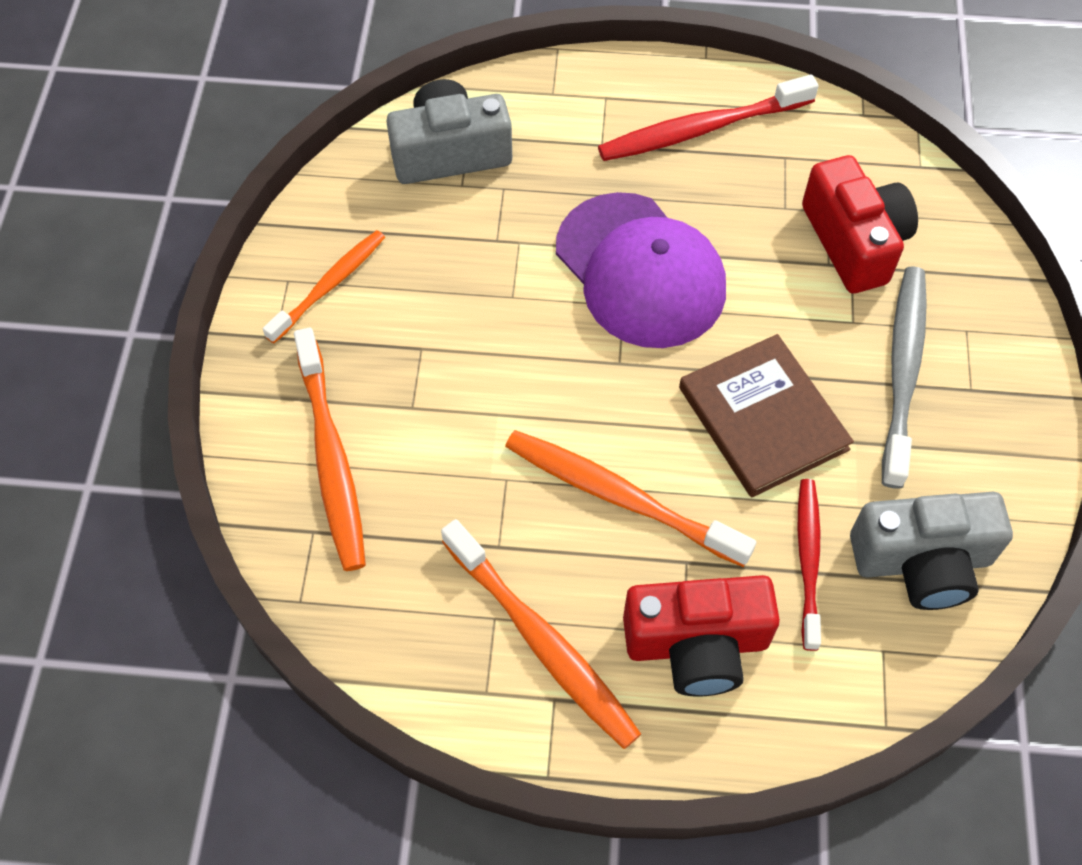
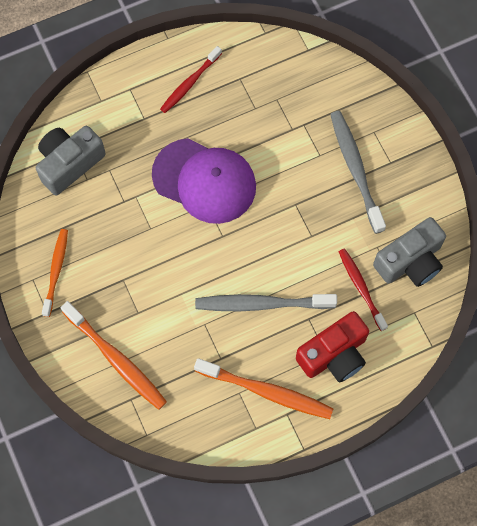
camera: 30 degrees left, 10 degrees up
orange toothbrush [505,430,756,567] -> grey toothbrush [195,294,337,311]
red toothbrush [598,74,819,161] -> red toothbrush [160,46,222,113], size x0.66
brown book [679,334,854,498] -> none
red camera [802,155,918,293] -> none

